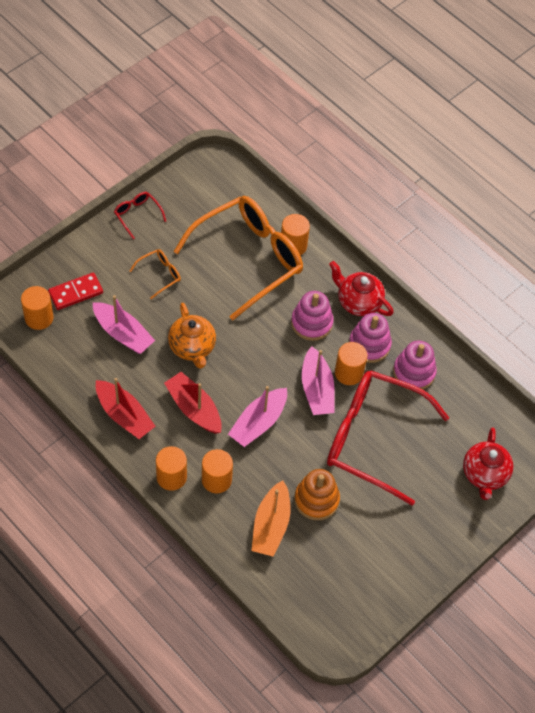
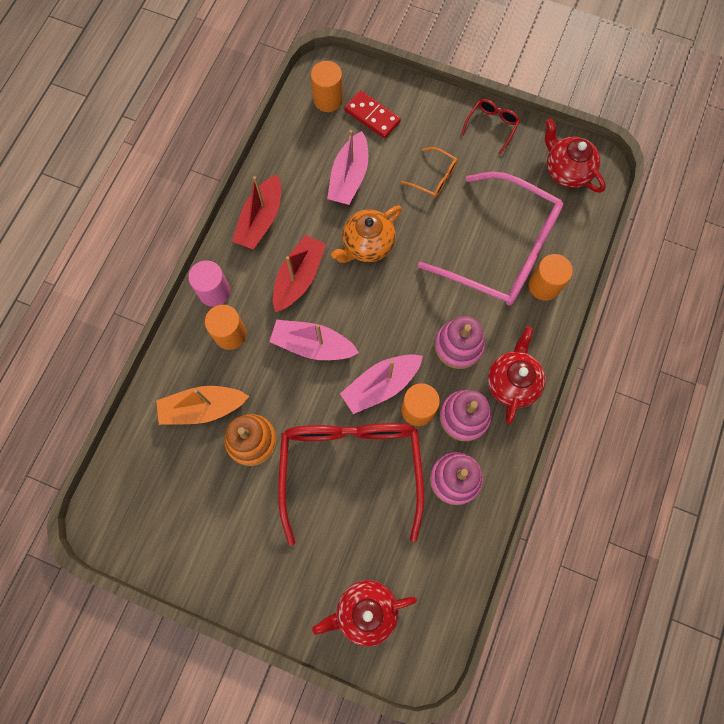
camera: 70 degrees right, 15 degrees up
orange cylinder [156,446,187,491] -> pink cylinder [188,260,231,307]
orange glasses [173,196,303,320] -> pink glasses [418,171,563,306]
none -> red teapot [545,118,606,193]

